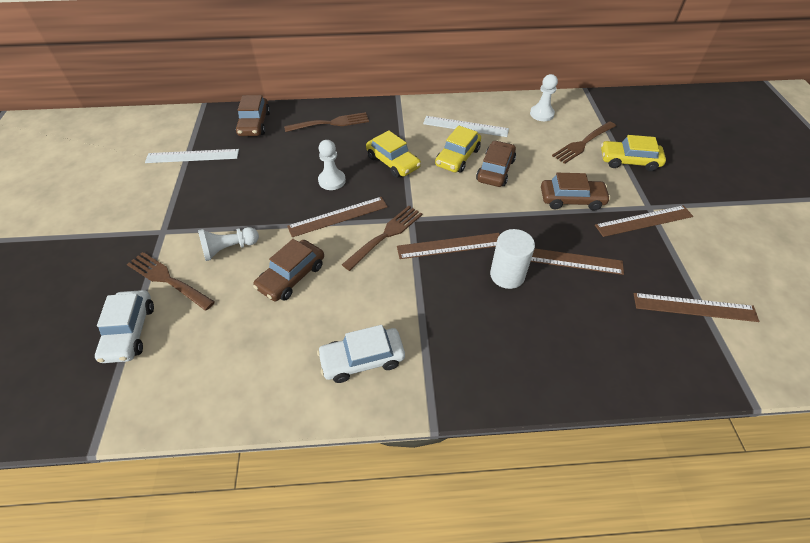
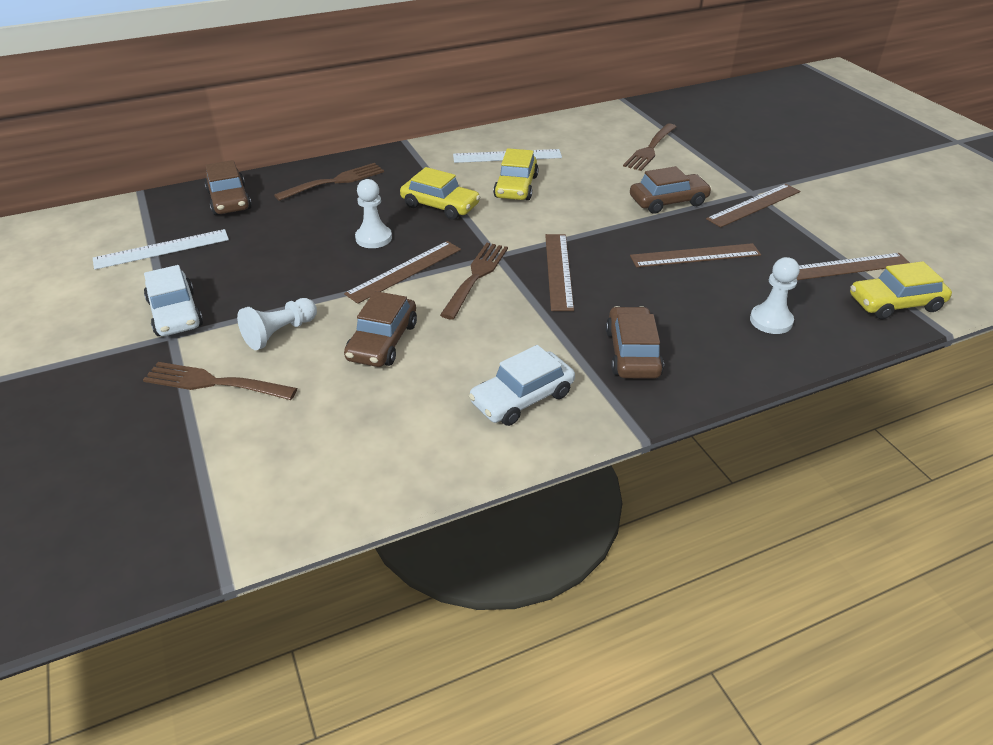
camera: 20 degrees left, 10 degrees down
white car [95,290,154,363] -> white car moved to [144,265,203,336]
brown ruler [397,233,500,259] -> brown ruler turned 60 degrees counterclockwise [545,234,574,311]
brown car [476,140,516,187] -> brown car moved to [606,306,664,379]
white cylinder [490,229,535,289] -> none
white pawn [530,74,558,121] -> white pawn moved to [750,257,800,334]
yellow car [601,135,666,172] -> yellow car moved to [850,261,952,319]

